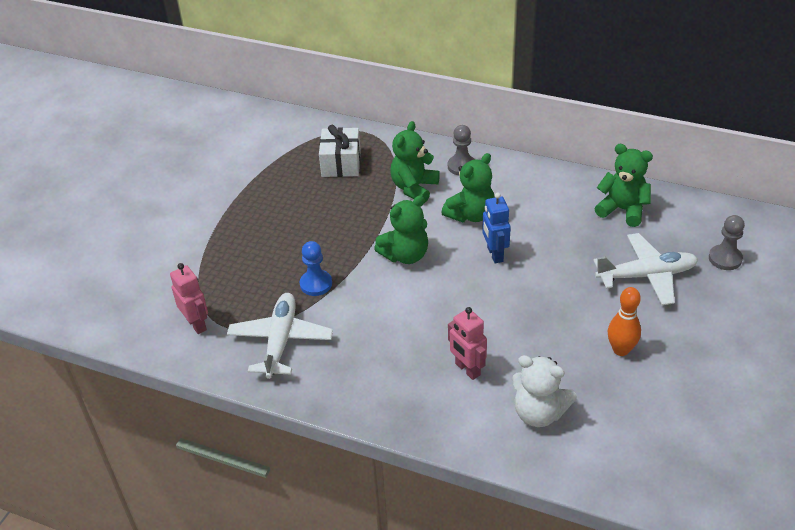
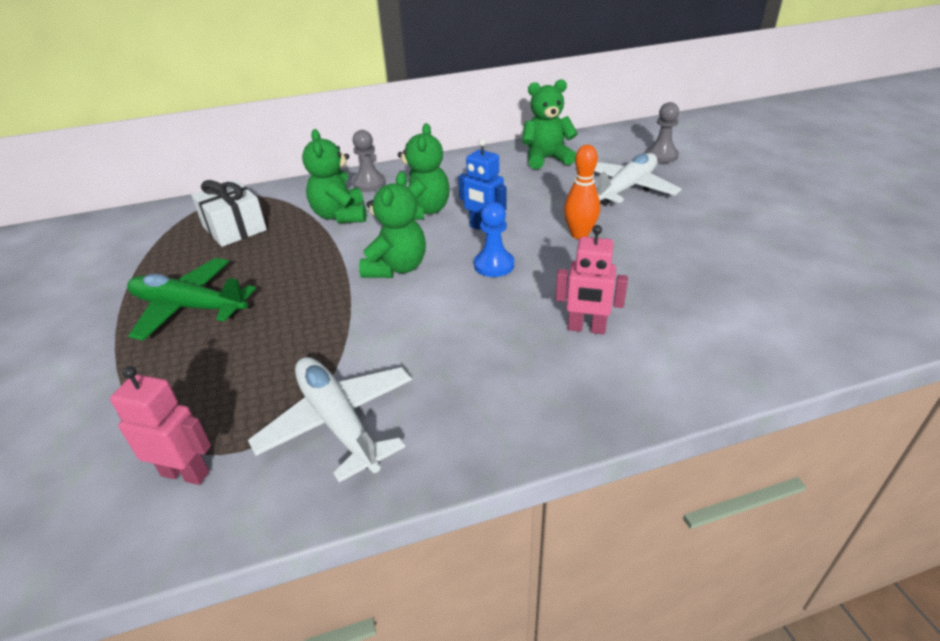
camera: 40 degrees left, 5 degrees down
blue pawn [300,241,332,296] -> blue pawn moved to [474,202,514,277]
white teddy bear [512,355,577,427] -> none
orange bowling pin [607,287,641,356] -> orange bowling pin moved to [564,145,600,239]
none -> green plane [127,258,256,341]

